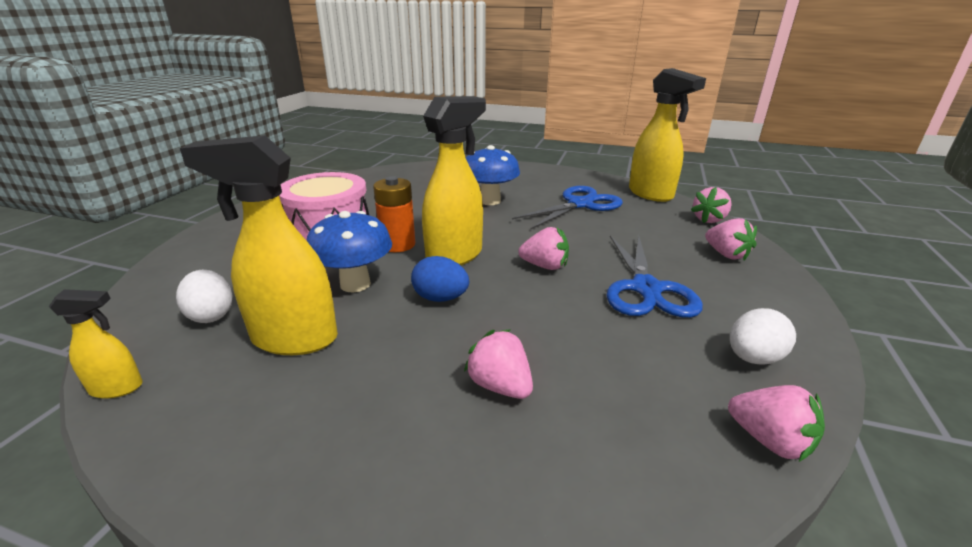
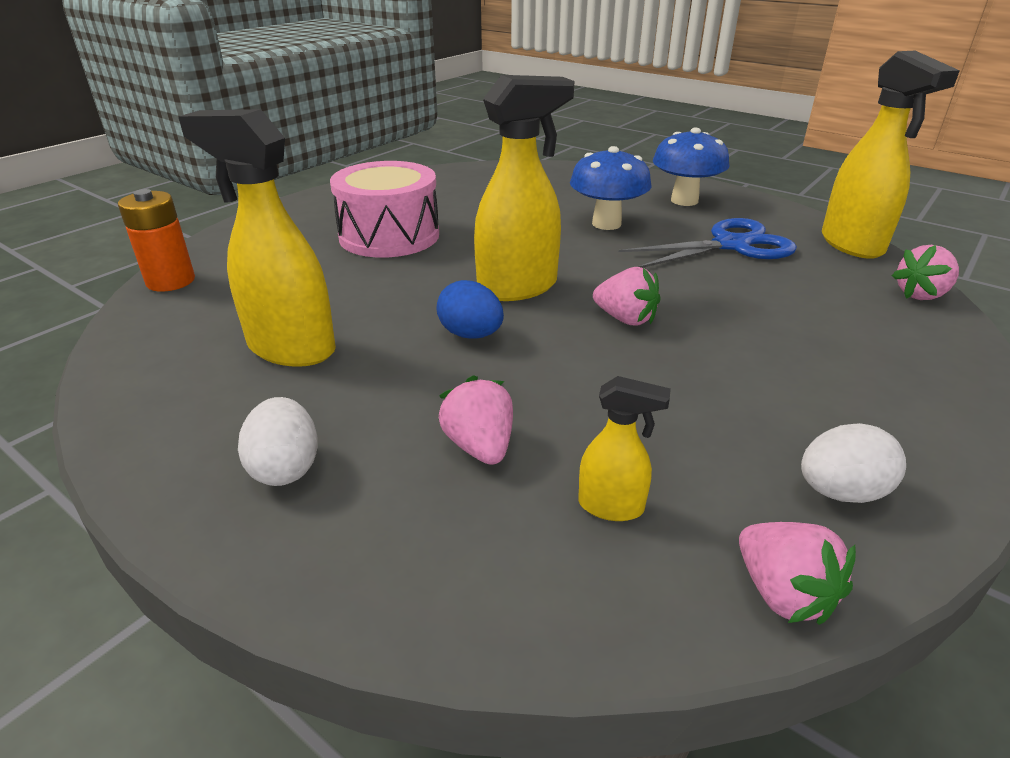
camera: 20 degrees right, 5 degrees up
yellow spray bottle [49,289,143,399] -> yellow spray bottle moved to [578,376,671,521]
white egg [176,270,233,323] -> white egg moved to [238,397,318,486]
blue mushroom [306,211,392,292] -> blue mushroom moved to [653,128,730,206]
orange battery [373,176,415,252] -> orange battery moved to [118,189,195,291]
blue scissors [606,235,703,318] -> none
pink strawberry [705,218,757,260] -> none

